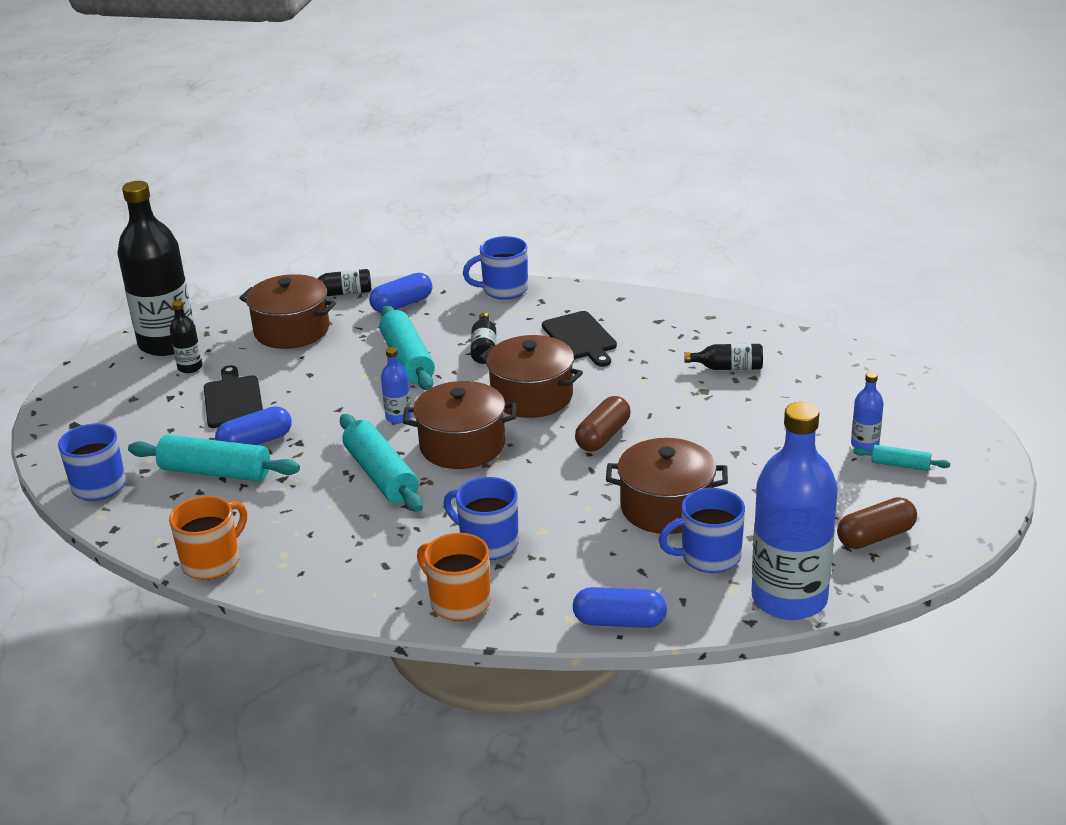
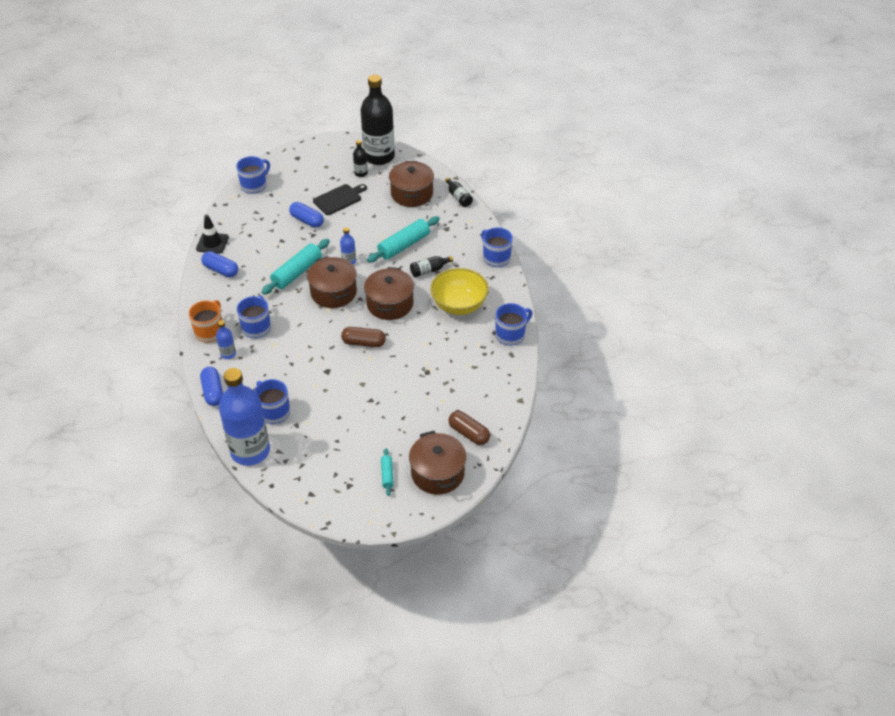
camera: 65 degrees right, 15 degrees up
turquoise rolling pin [128,435,300,482] -> none
orange mug [169,496,247,580] -> black traffic cone [196,215,229,254]
blue capsule [369,273,432,313] -> blue capsule moved to [201,251,238,277]
black cutting board [542,311,617,367] -> yellow bowl [430,268,489,315]
brown pot [606,438,728,534] -> brown pot moved to [409,431,466,495]
black bottle [685,344,763,370] -> none
brown capsule [837,497,917,549] -> brown capsule moved to [448,411,490,445]
blue bottle [851,372,884,451] -> blue bottle moved to [216,320,236,359]
none -> blue mug [496,303,533,346]

